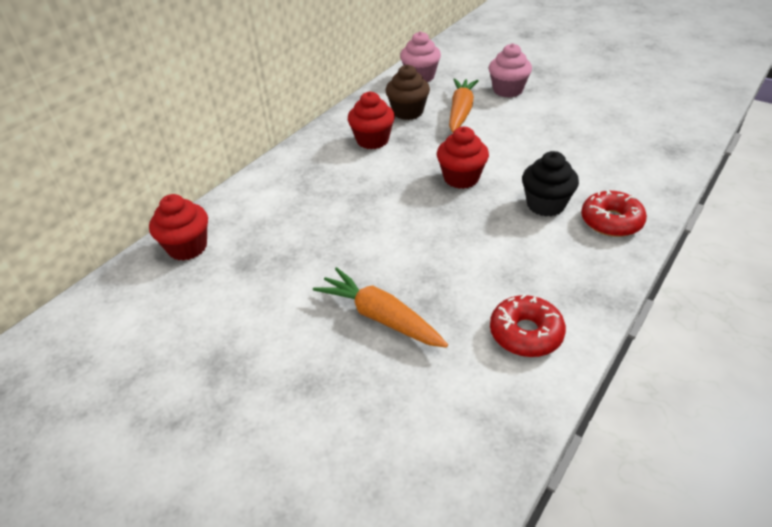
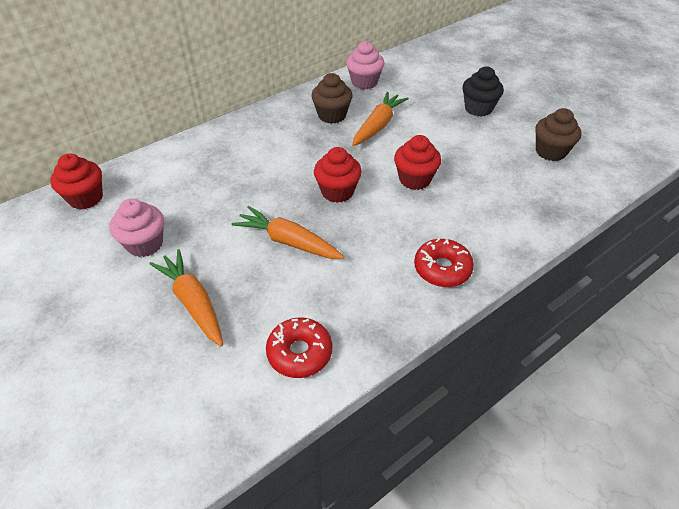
camera: 15 degrees right, 5 degrees up
red cupcake [348,91,395,149] -> red cupcake moved to [394,135,441,190]
pink cupcake [489,43,532,97] -> pink cupcake moved to [110,199,164,257]
black cupcake [522,151,579,216] -> black cupcake moved to [462,66,504,117]
none -> orange carrot [232,206,344,259]
none -> brown cupcake [535,108,581,161]

